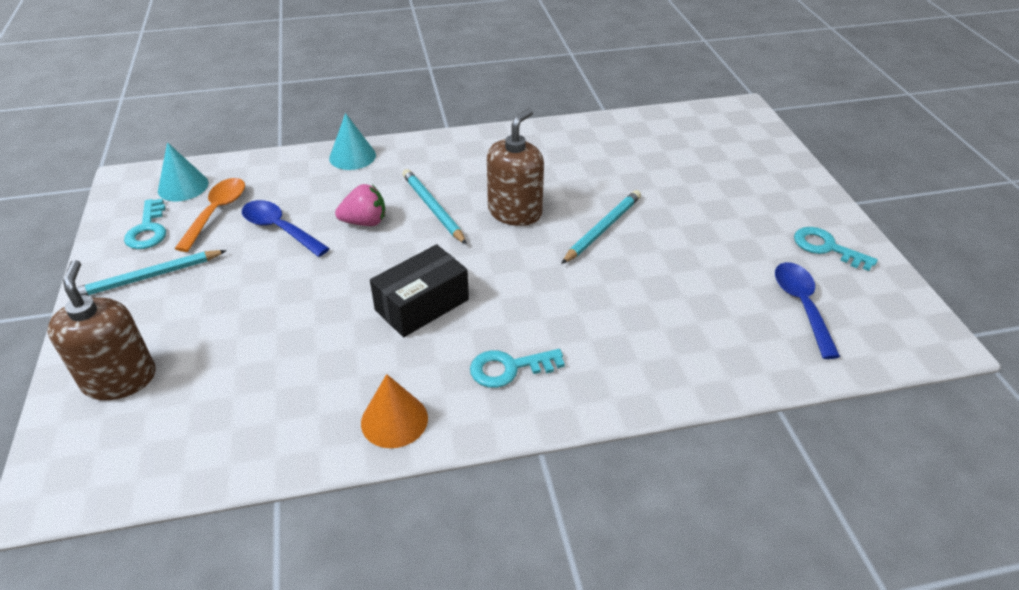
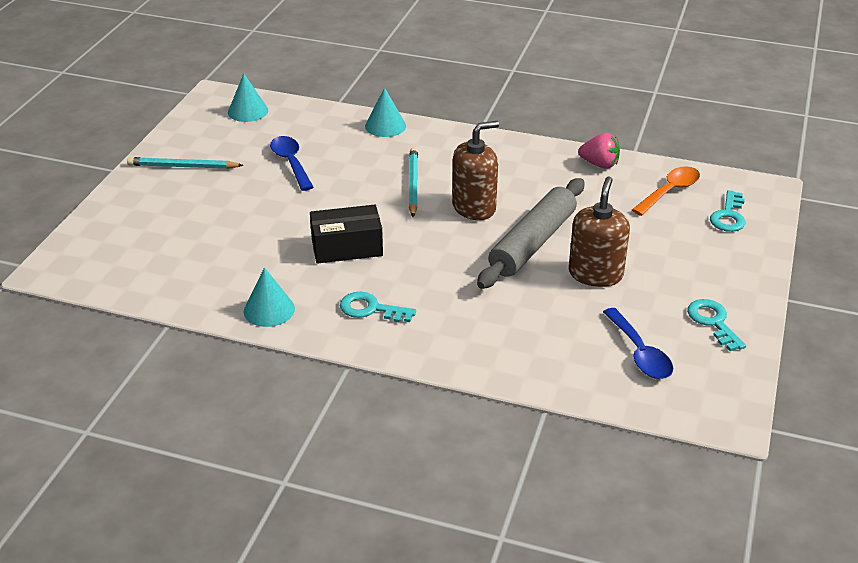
camera: 30 degrees right, 5 degrees down
brown soap dispenser [48,260,156,400] -> brown soap dispenser moved to [569,176,630,287]
turquoise key [124,199,166,249] -> turquoise key moved to [710,190,746,232]
orange spoon [174,178,245,252] -> orange spoon moved to [632,166,700,216]
pink strawberry [335,184,385,226] -> pink strawberry moved to [578,133,620,169]
orange cone [361,374,428,448] -> turquoise cone [244,267,295,327]
turquoise pencil [561,190,641,264] -> grey rolling pin [477,178,584,289]
blue spoon [775,262,840,359] -> blue spoon turned 135 degrees clockwise [603,308,673,379]

